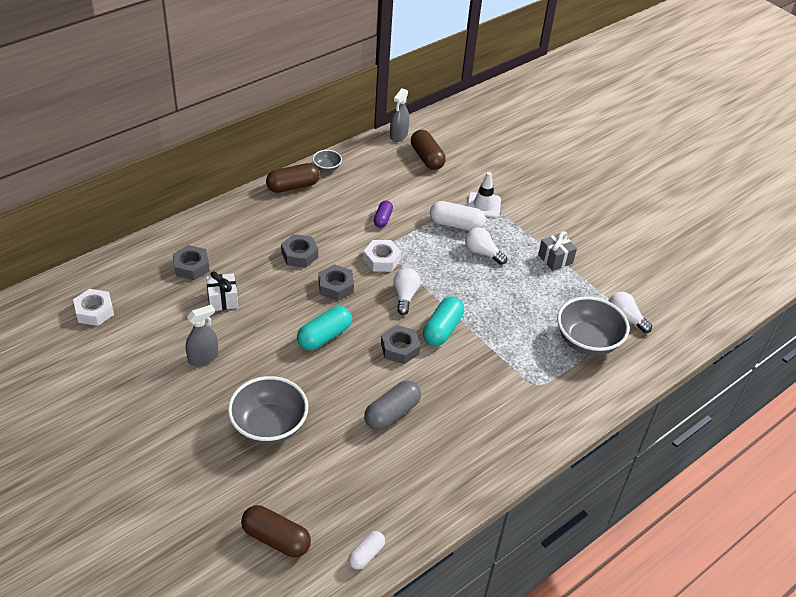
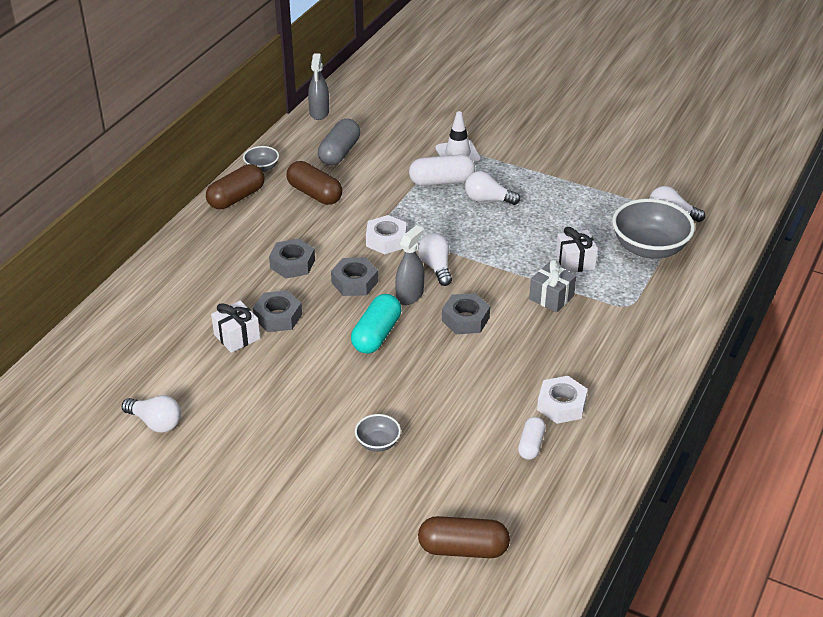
camera: 20 degrees left, 5 degrees down
white nut [73,289,114,326] -> white nut moved to [537,376,588,424]
grey nut [173,245,210,280] -> grey nut moved to [253,290,302,332]
grey spray bottle [186,304,218,366] -> grey spray bottle moved to [395,225,424,305]
grey bowl [228,376,308,444] -> grey bowl [355,414,401,452], size x0.48
white capsule [348,531,385,570] -> white capsule moved to [518,417,546,460]
grey capsule [364,381,421,430] -> grey capsule moved to [318,119,360,166]
purple capsule [374,200,393,228] -> none
brown capsule [411,130,446,170] -> brown capsule moved to [286,161,342,205]
turquoise capsule [423,296,464,346] -> none
grey gift [538,231,577,271] -> grey gift moved to [529,260,576,313]
none -> white light bulb [122,395,181,433]
none -> white gift [556,227,598,273]

